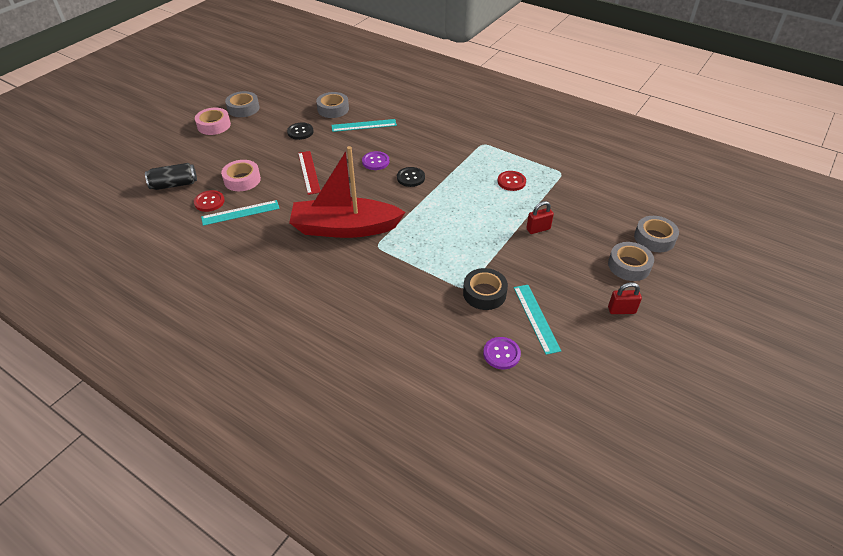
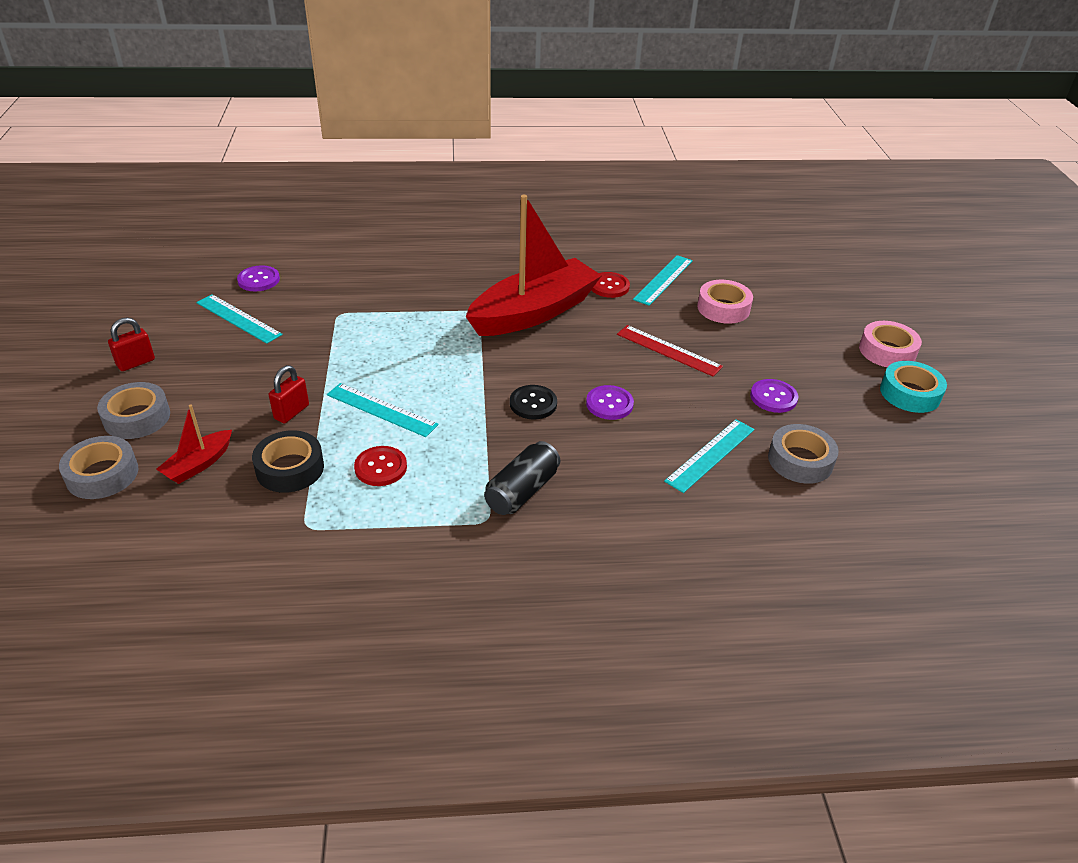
camera: 140 degrees right, 5 degrees down
black can [145,163,197,190] -> black can moved to [484,441,560,515]
red button [194,190,225,212] -> red button moved to [592,272,630,298]
grey tape [225,91,259,117] -> turquoise tape [880,361,947,413]
black button [287,123,314,140] -> purple button [750,379,798,413]
black tape [463,268,508,310] -> black tape moved to [252,430,324,493]
none -> red boat [156,405,232,484]
none -> turquoise ruler [327,383,439,437]

